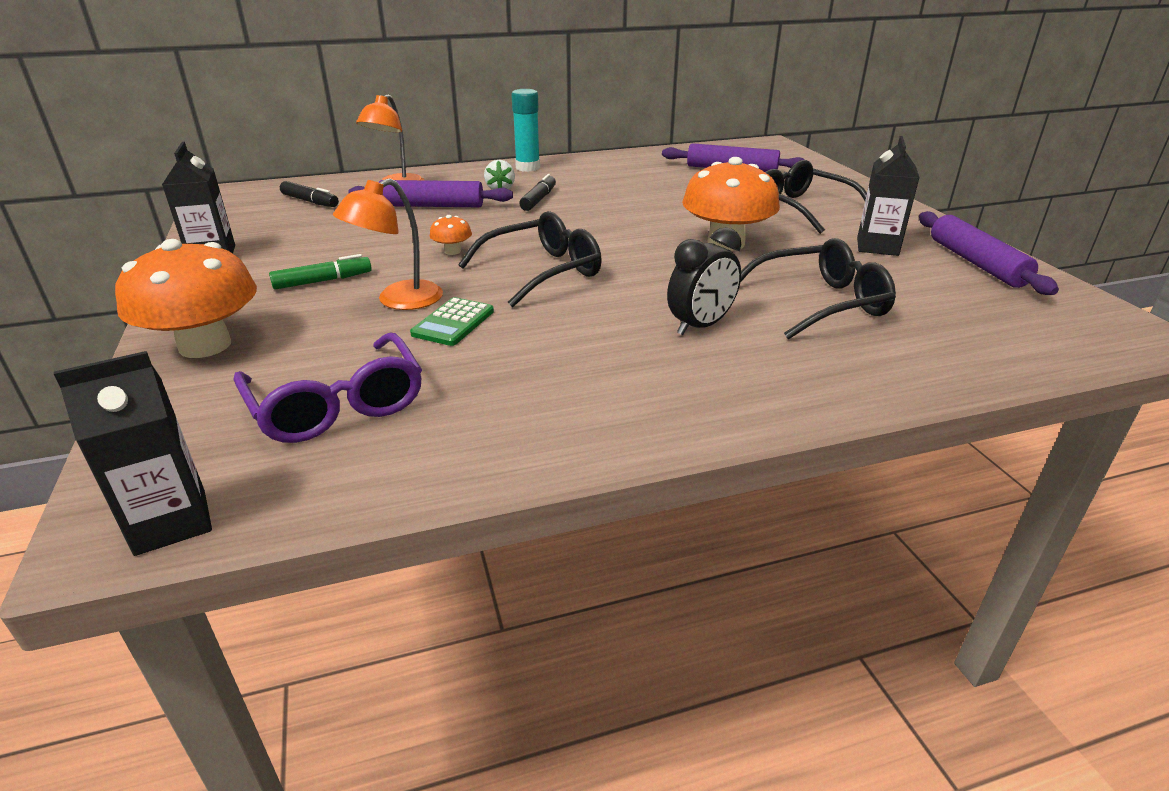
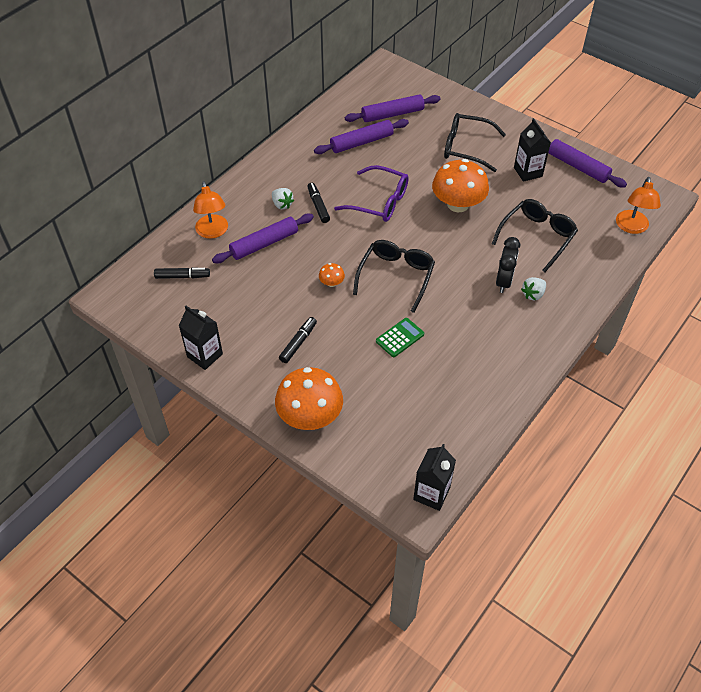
camera: 35 degrees left, 20 degrees up
purple glasses [233,333,422,443] -> purple glasses moved to [334,165,409,222]
green marker [269,254,372,290] -> black marker [279,317,317,363]
orange lamp [333,178,443,310] -> orange lamp moved to [616,177,661,234]
green calculator [410,297,494,346] -> green calculator turned 120 degrees counterclockwise [376,318,424,357]
turquoise glue stick [511,89,540,172] -> none
none -> purple rolling pin [314,119,409,154]
none -> white strawberry [521,277,546,300]

